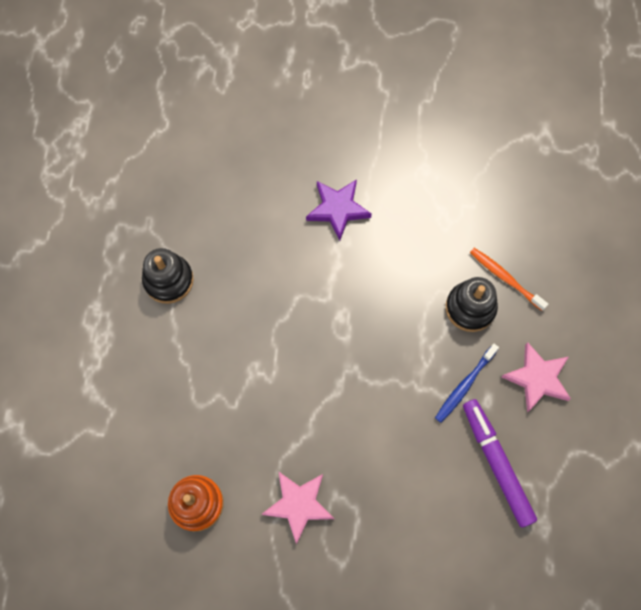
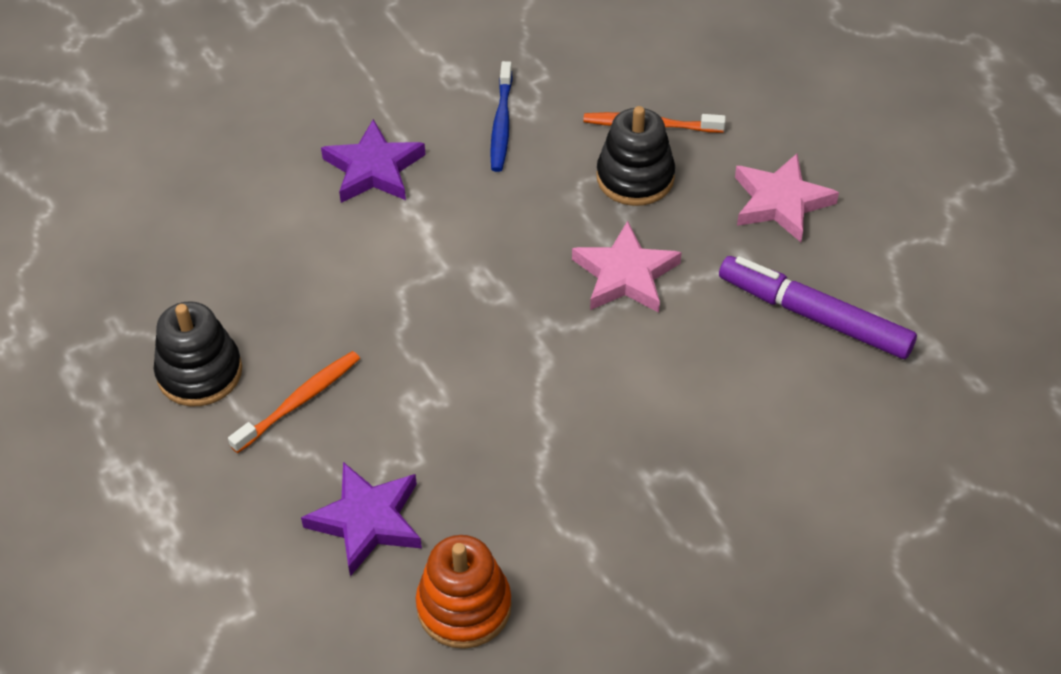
camera: 35 degrees left, 20 degrees down
pink star [262,471,335,545] -> pink star moved to [572,221,682,313]
blue toothbrush [435,344,499,423] -> blue toothbrush moved to [490,61,513,172]
none -> orange toothbrush [228,351,360,453]
none -> purple star [301,462,422,577]

